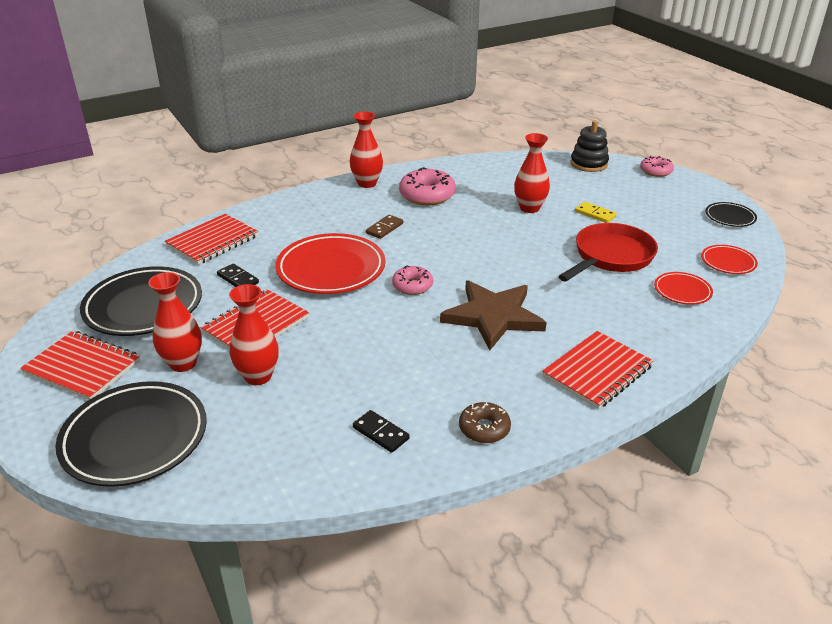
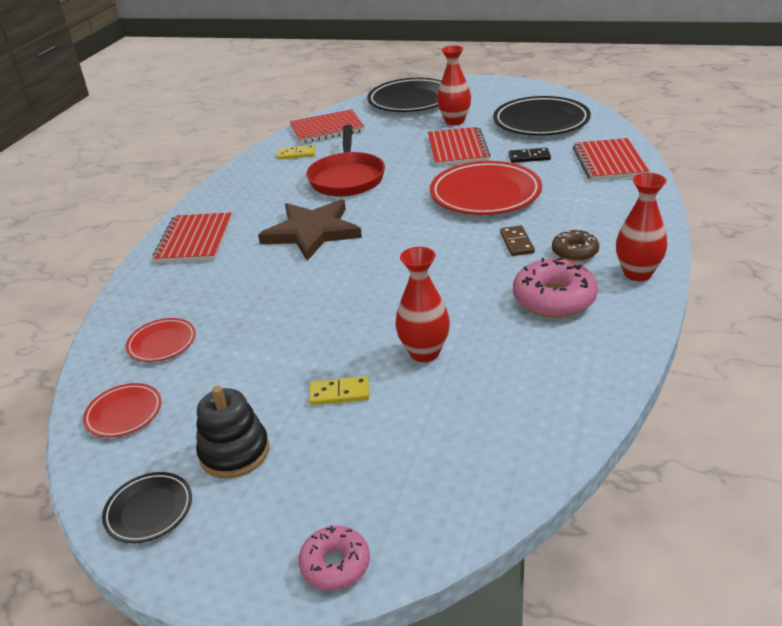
camera: 140 degrees right, 0 degrees up
red notebook [20,331,140,400] -> red notebook moved to [290,109,364,144]
red vase [229,284,279,385] -> none
black domino [353,410,410,453] -> yellow domino [277,145,315,160]
pink donut [392,266,433,295] -> none
brown donut [459,402,511,443] -> brown donut moved to [552,229,599,262]
red pan [558,223,658,282] -> red pan moved to [306,125,385,197]
black stacking toy [571,120,609,172] -> black stacking toy moved to [196,386,269,479]

